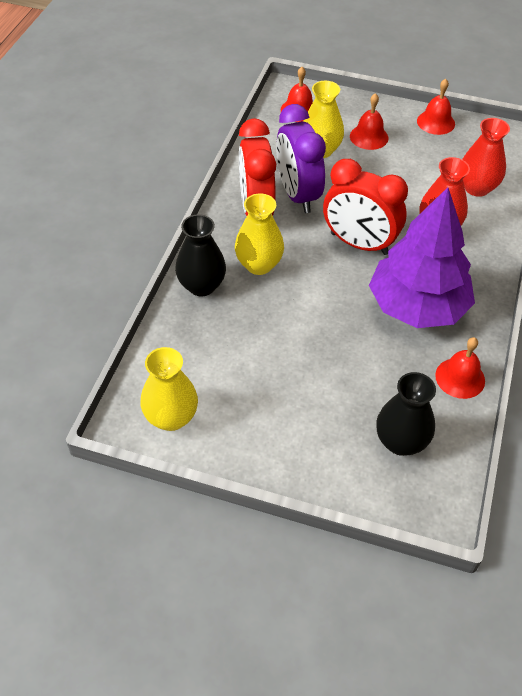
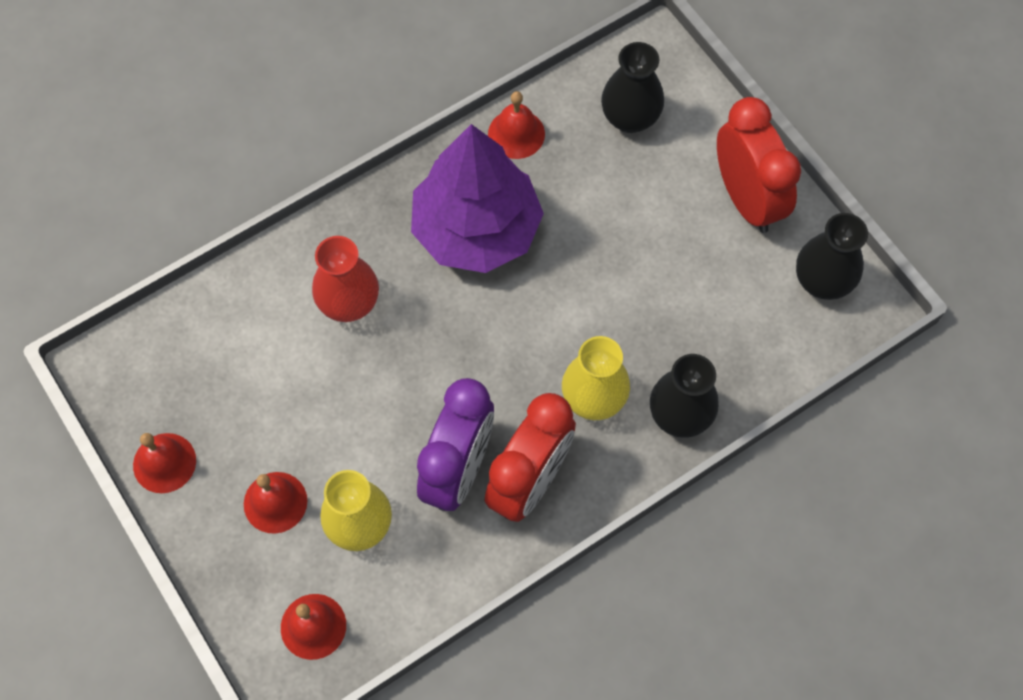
camera: 140 degrees left, 15 degrees up
yellow vase [141,347,198,431] -> black vase [796,213,868,300]
red clock [323,159,408,255] -> red clock moved to [717,97,801,233]
red vase [462,118,510,197] -> none

